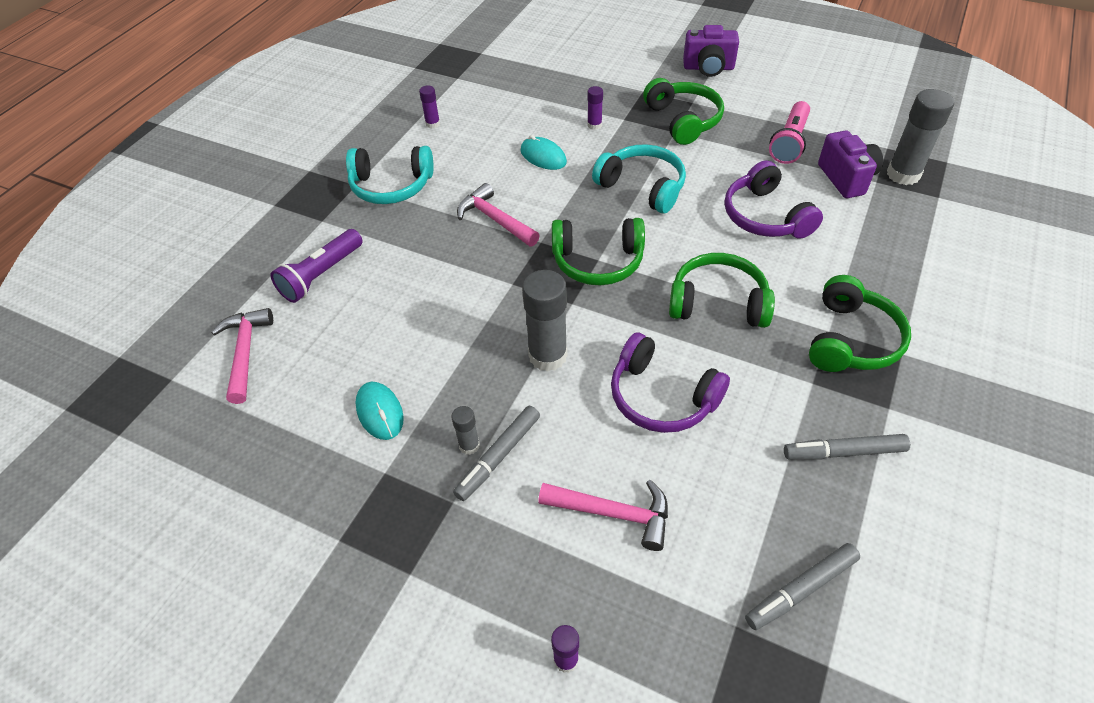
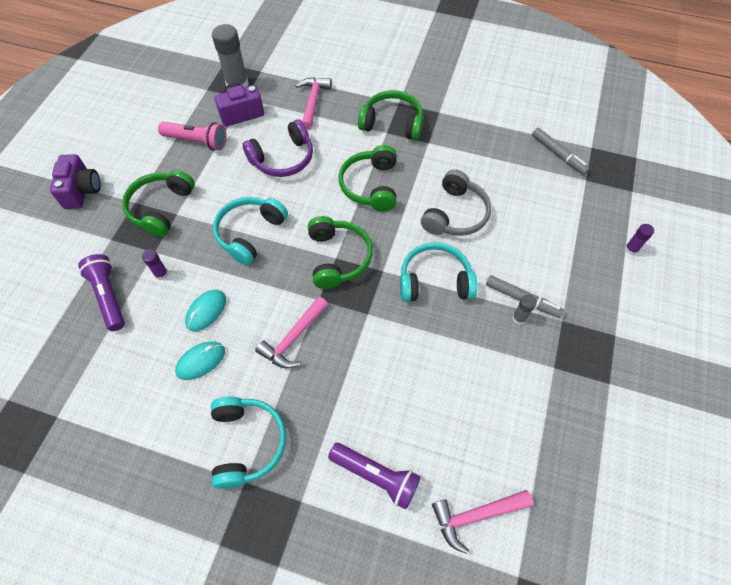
camera: 100 degrees left, 10 degrees up
turquoise mouse [356,382,404,440] -> turquoise mouse moved to [175,341,225,380]
purple glue stick [419,85,440,129] -> none
grey glue stick [522,270,567,372] -> turquoise headphones [400,242,477,302]
pink hammer [538,480,668,551] -> pink hammer moved to [296,77,332,130]
purple headphones [611,332,730,433] -> grey headphones [421,169,491,236]
green headphones [643,78,724,145] -> green headphones turned 45 degrees counterclockwise [122,170,195,237]
grey marker [784,434,910,459] -> none
none -> purple flashlight [78,254,125,331]

